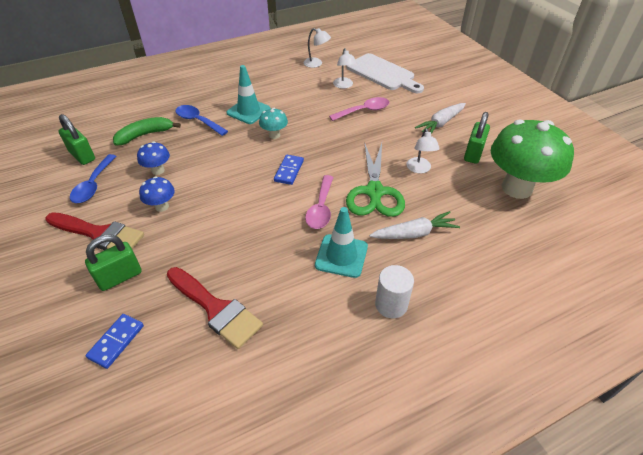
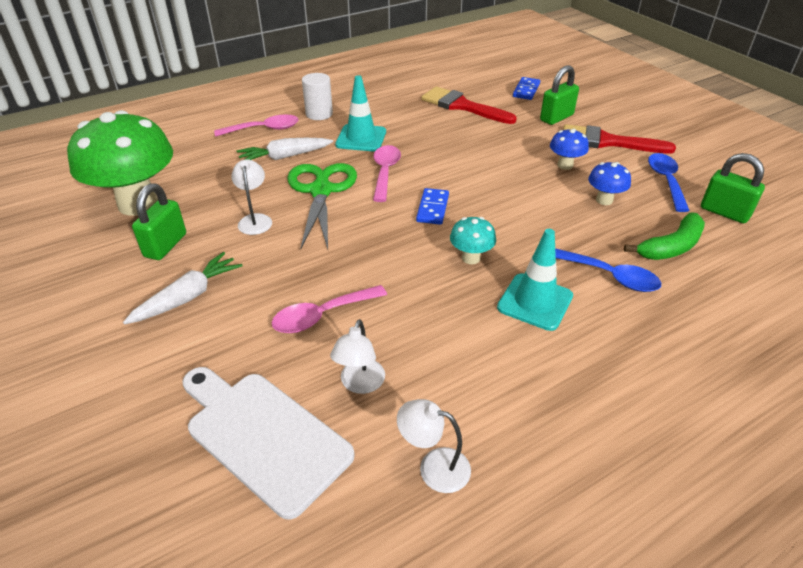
camera: 175 degrees right, 5 degrees down
white lamp [333,48,357,89] -> white lamp turned 150 degrees counterclockwise [330,319,385,394]
none -> pink spoon [214,115,299,137]

